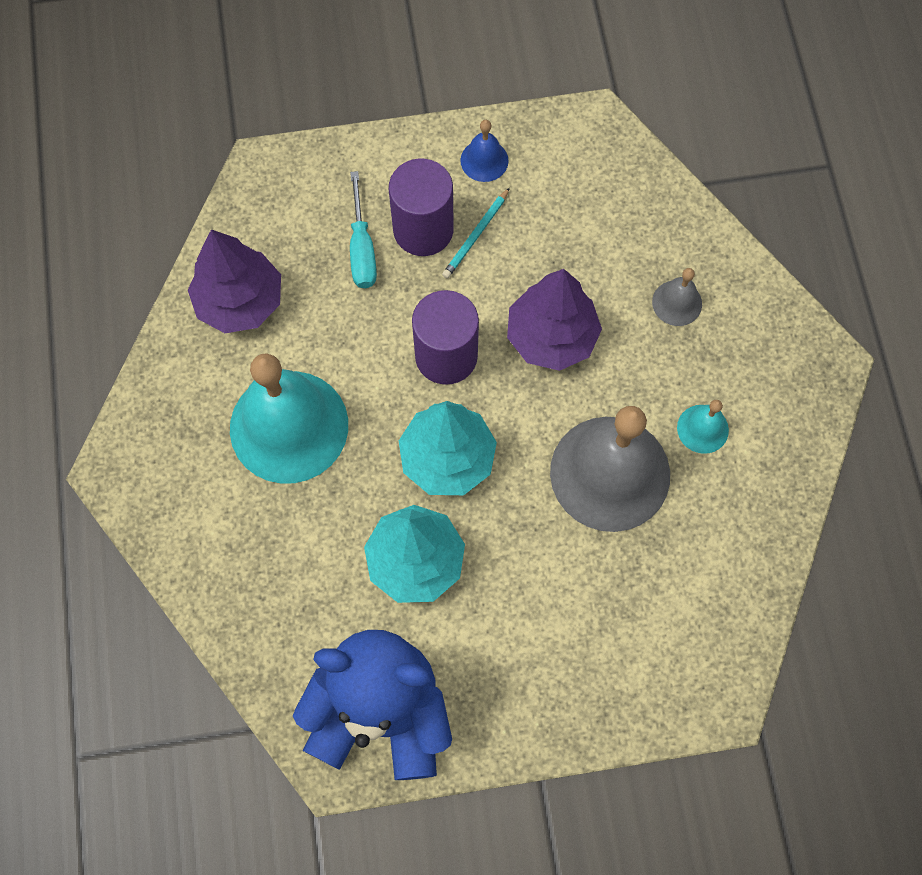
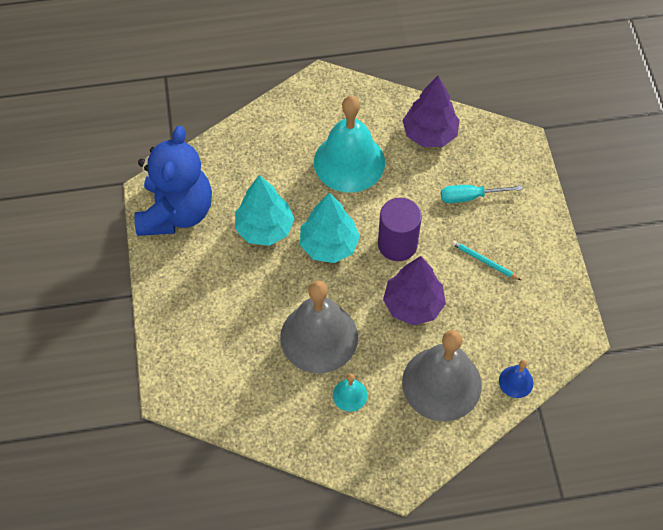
camera: 90 degrees right, 10 degrees down
purple cylinder [389,159,454,256] -> none
blue bell [460,120,509,182] -> blue bell moved to [499,360,533,398]
grey bell [652,268,702,326] -> grey bell [402,330,482,421], size x2.30

